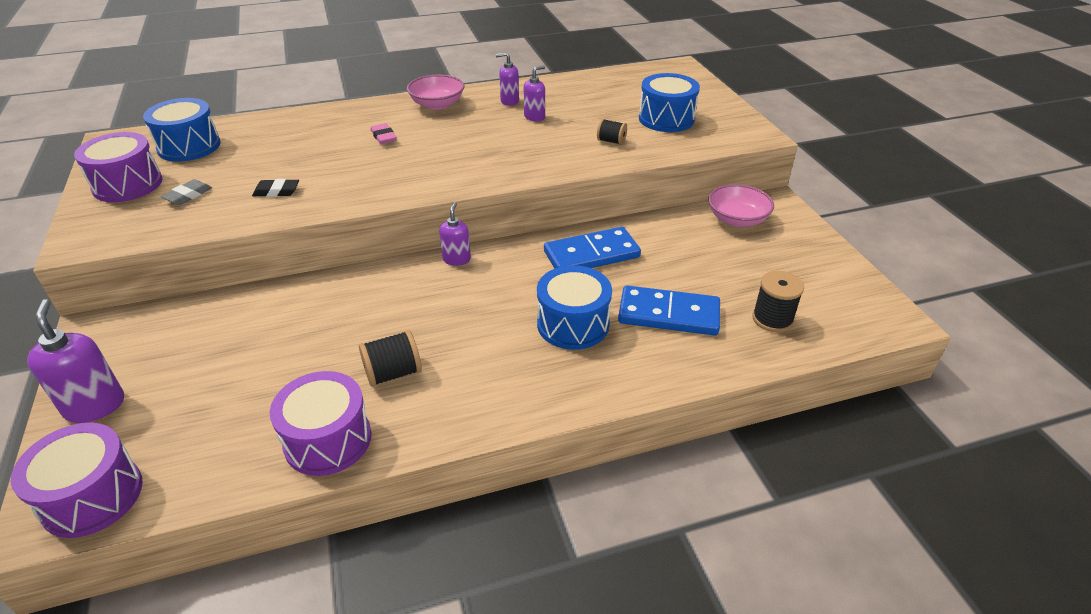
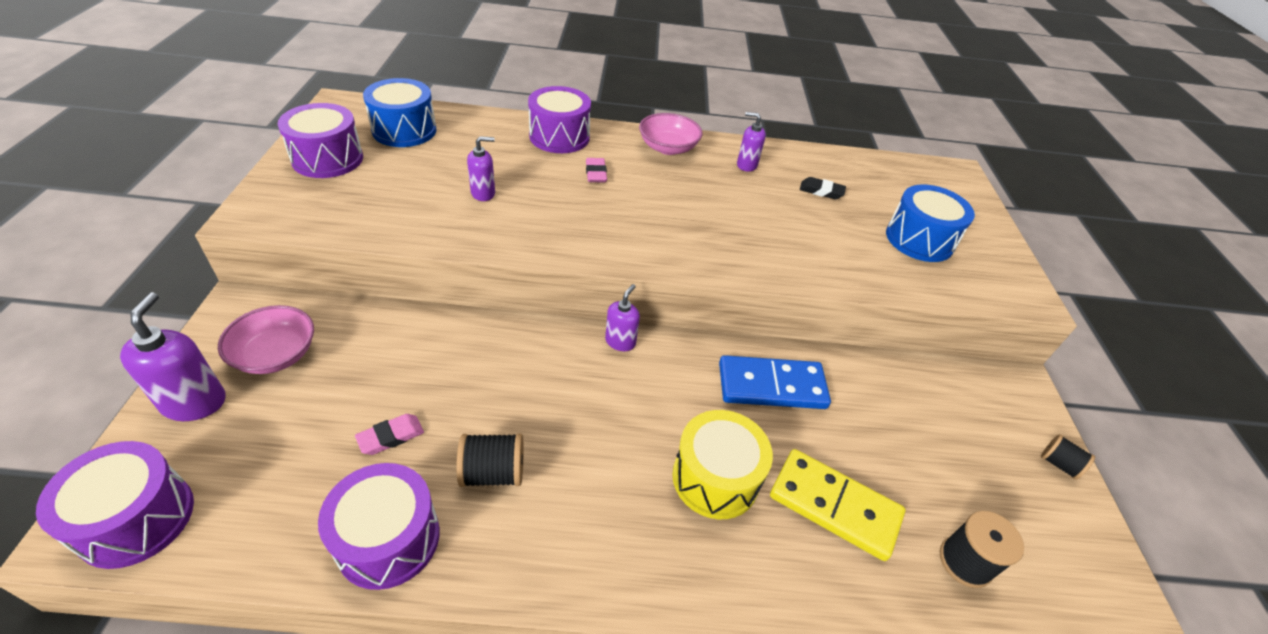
camera: 15 degrees right, 5 degrees up
grey eraser [161,179,212,205] -> none
black eraser [252,179,299,197] -> black eraser moved to [800,177,846,199]
purple soap dispenser [523,66,545,121] -> purple soap dispenser moved to [467,136,495,201]
blue drum [537,265,612,350] -> yellow drum [672,410,773,519]
black spool [597,119,627,145] -> black spool moved to [1041,434,1095,480]
blue domino [618,285,720,336] -> yellow domino [770,449,906,561]
pink bowl [708,184,774,227] -> pink bowl moved to [218,305,314,374]
none -> pink eraser [355,414,424,455]
none -> purple drum [528,86,591,153]

